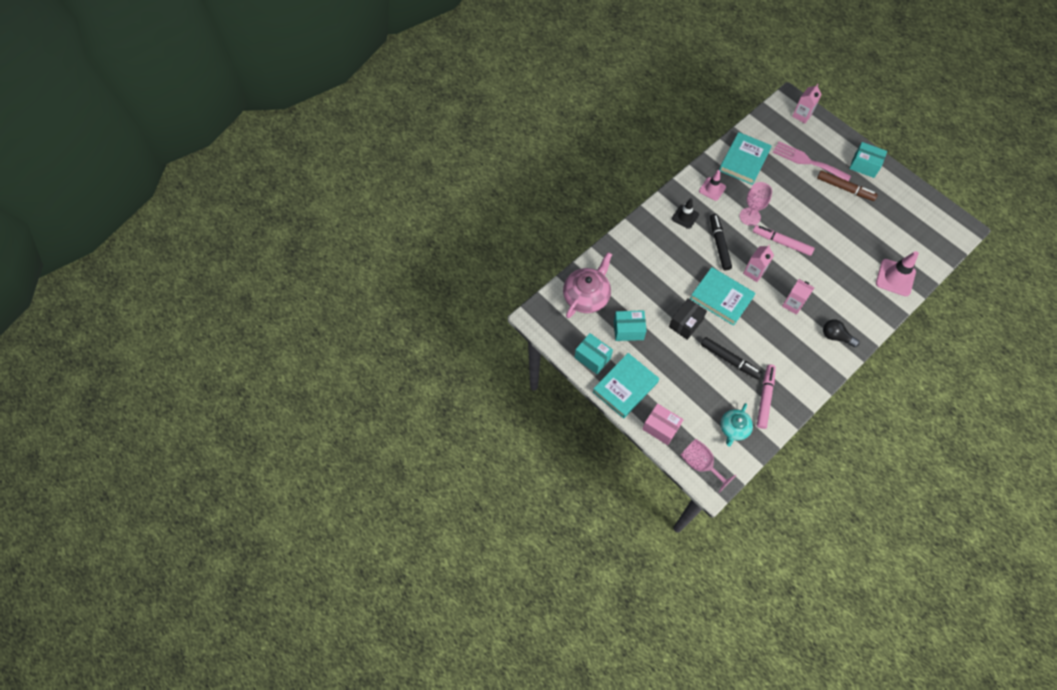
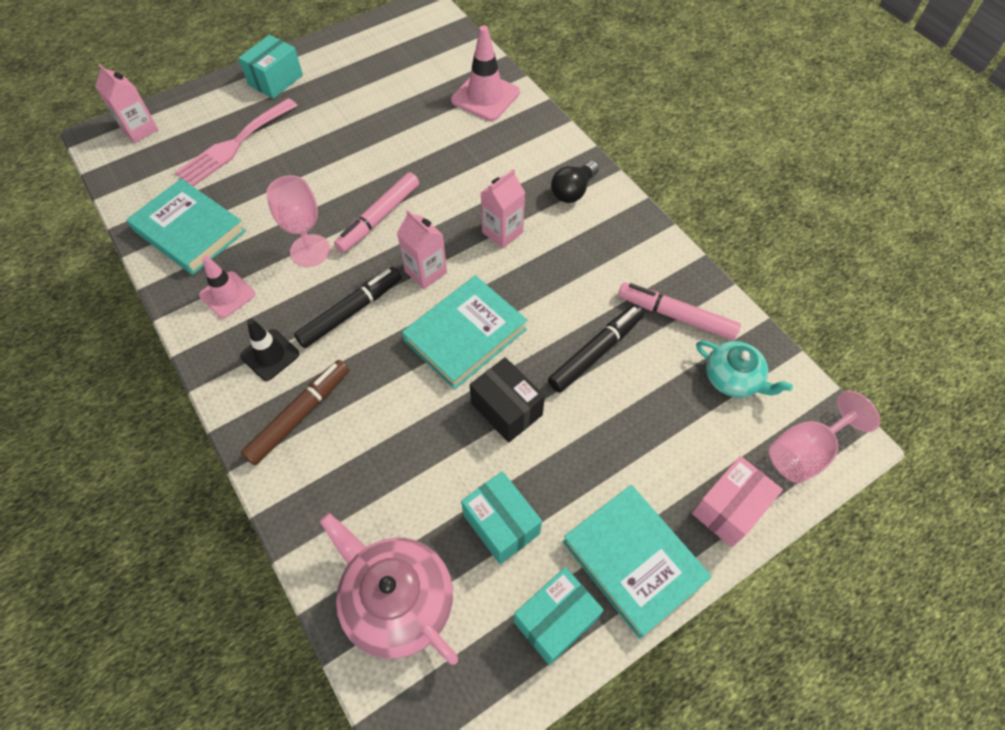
camera: 80 degrees left, 5 degrees down
turquoise box [614,310,647,341] -> turquoise box turned 45 degrees counterclockwise [461,471,542,564]
black marker [710,214,732,270] -> black marker turned 135 degrees clockwise [294,267,402,348]
brown marker [817,170,878,201] -> brown marker moved to [241,360,349,465]

